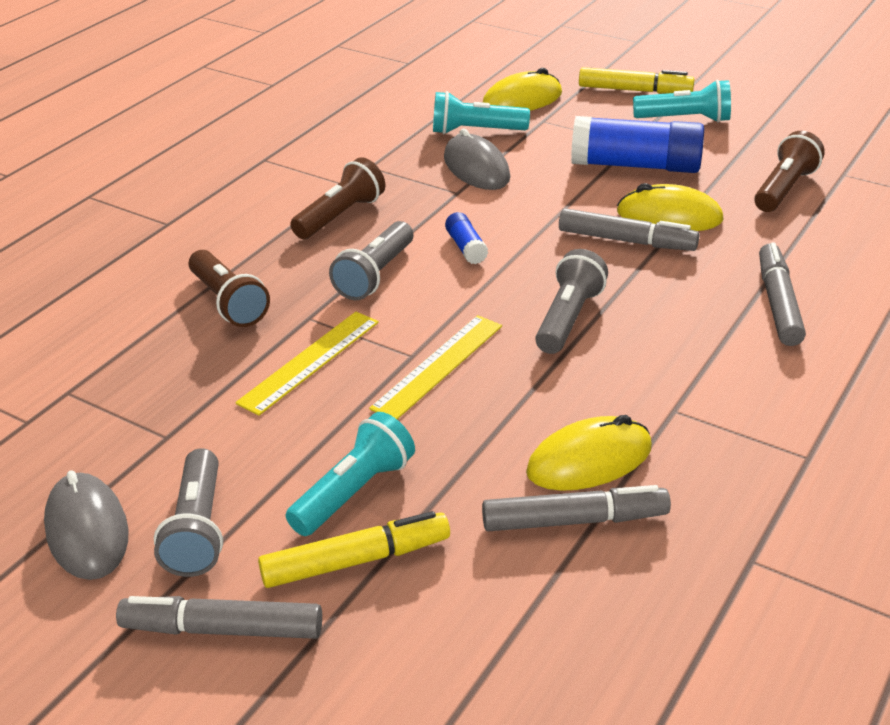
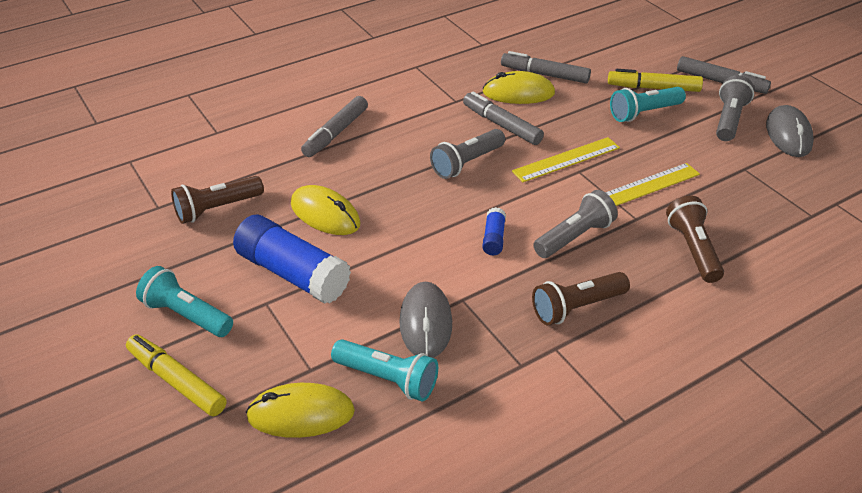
camera: 155 degrees left, 5 degrees up
grey marker [559,208,699,251] -> grey marker moved to [463,92,544,145]

